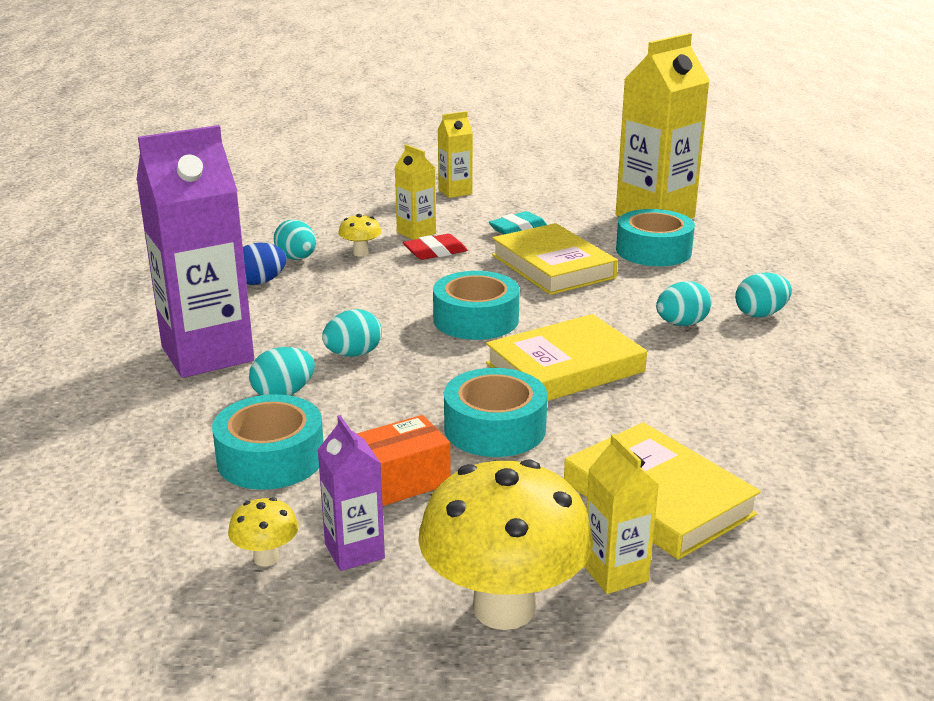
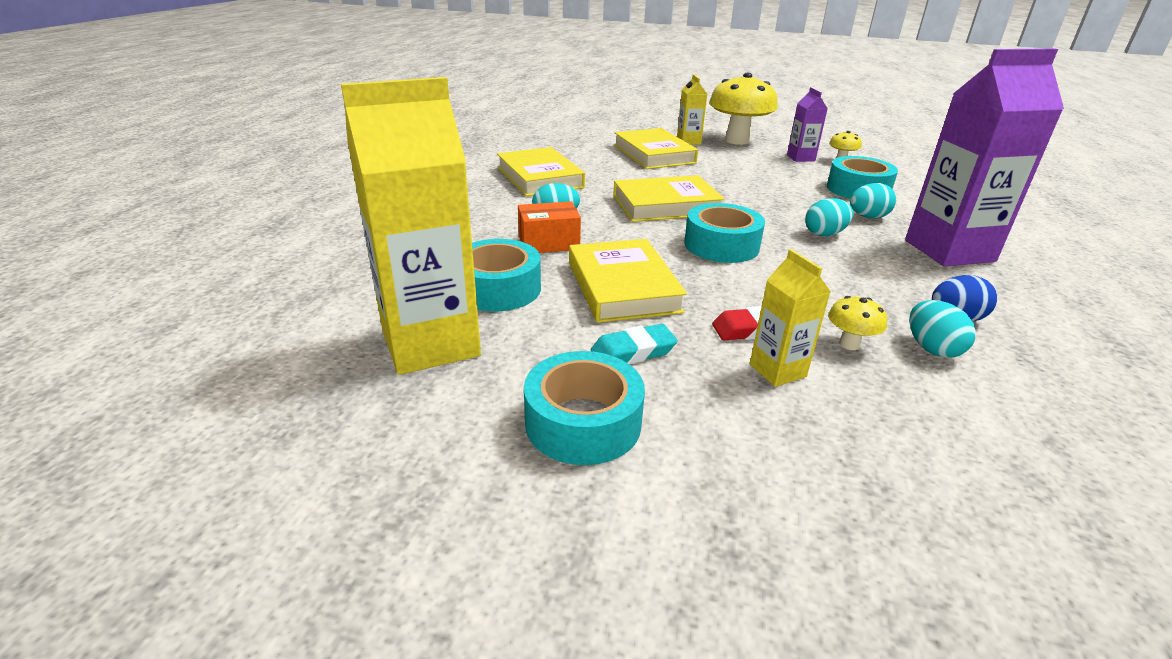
camera: 165 degrees left, 5 degrees up
orange box [357,415,451,506] -> orange box moved to [518,201,581,253]
yellow carton [438,111,473,198] -> none
turquoise tape [444,368,548,457] -> turquoise tape moved to [524,351,645,465]
turquoise egg [735,273,792,317] -> none
none -> yellow book [497,147,585,196]

